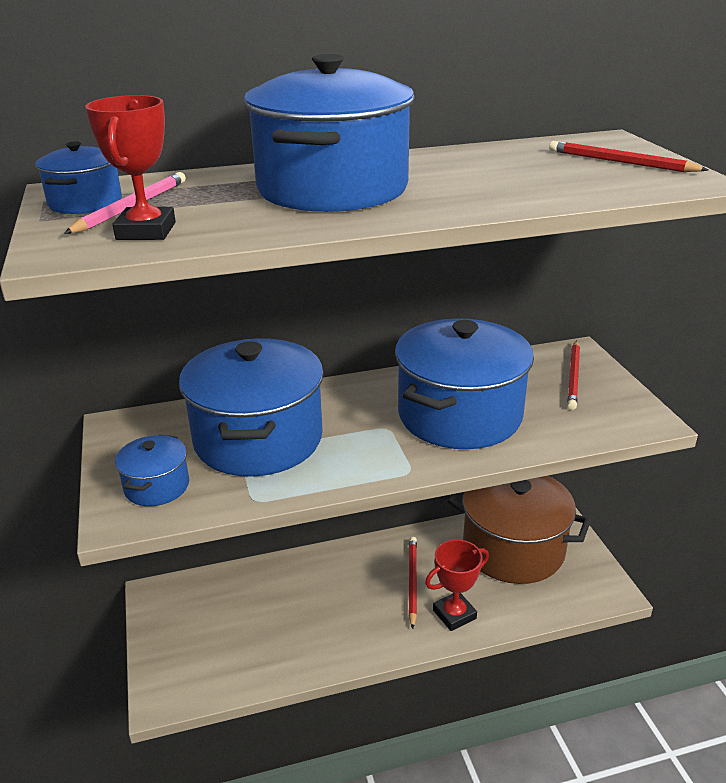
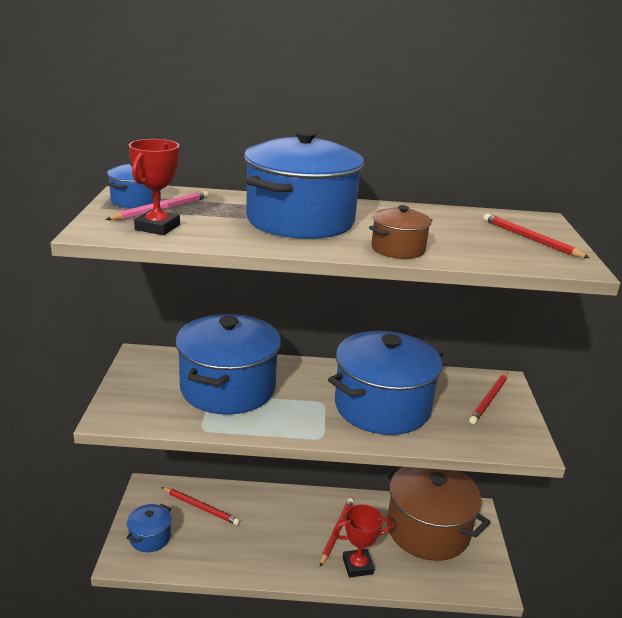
camera: 15 degrees right, 5 degrees down
blue pot [115,435,189,506] -> blue pot moved to [126,504,171,552]
none -> red pencil [161,487,240,525]
none -> brown pot [369,205,433,259]

